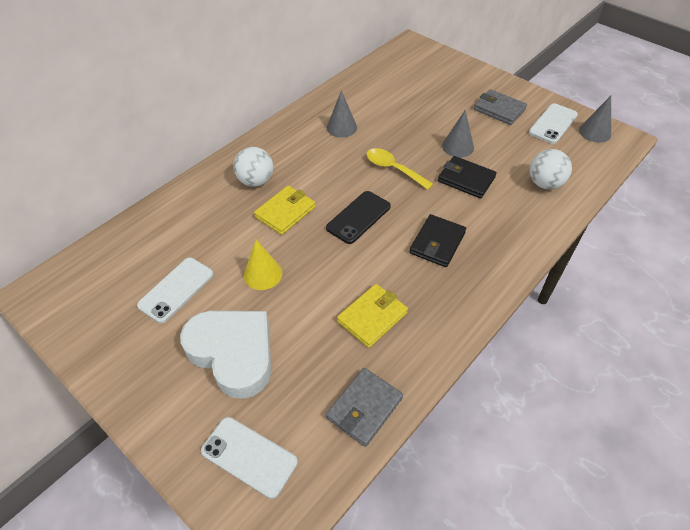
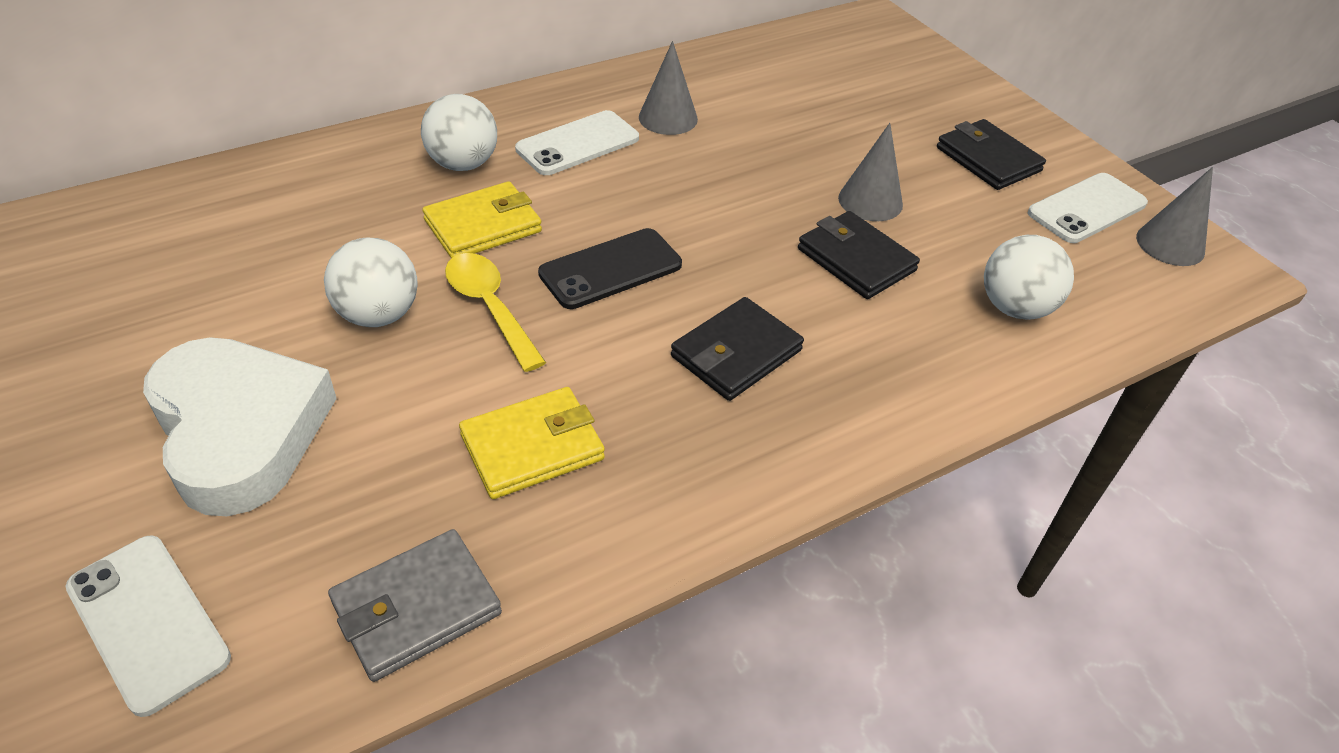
camera: 15 degrees right, 5 degrees down
white phone [137,258,213,323] -> white phone moved to [515,110,639,175]
yellow cone [244,240,282,290] -> white ball [324,237,418,327]
yellow spoon [367,148,433,190] -> yellow spoon moved to [445,253,546,372]
grey wallet [474,89,527,125] -> black wallet [937,119,1046,190]

